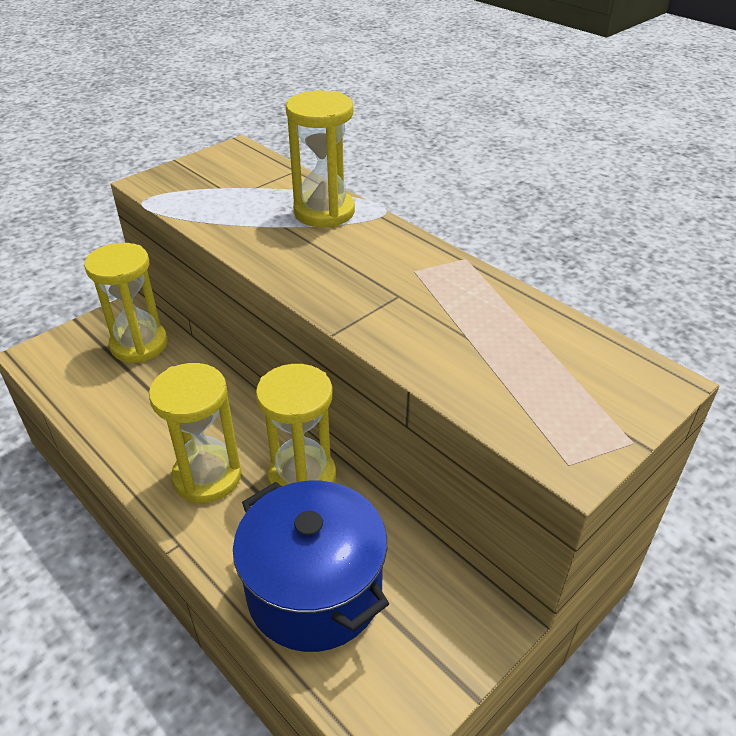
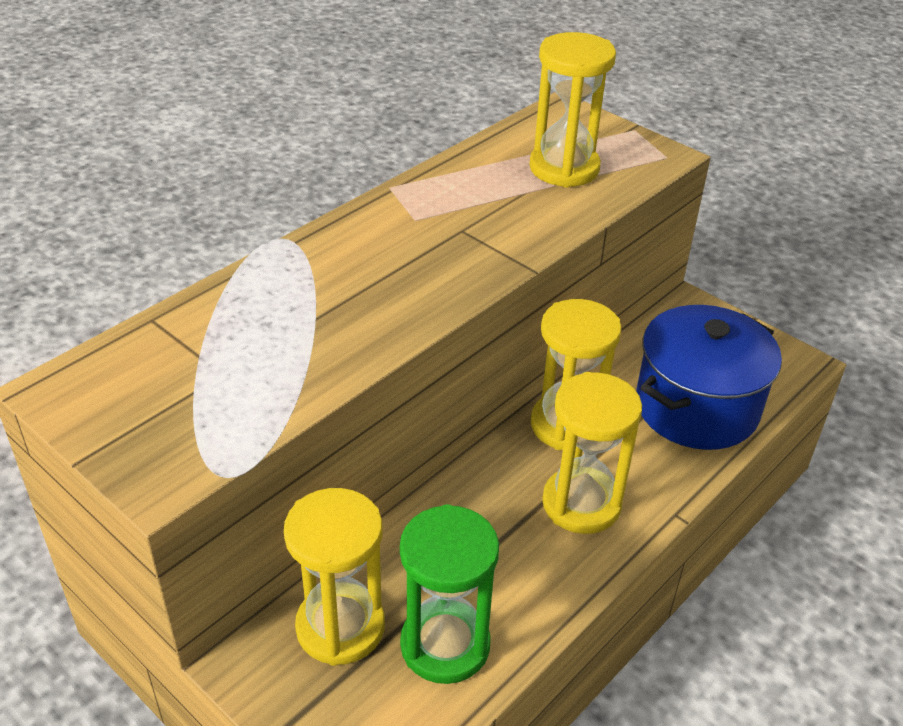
camera: 95 degrees left, 0 degrees up
yellow hourglass [286,90,355,227] -> yellow hourglass moved to [529,32,616,188]
none -> green hourglass [400,504,499,684]

